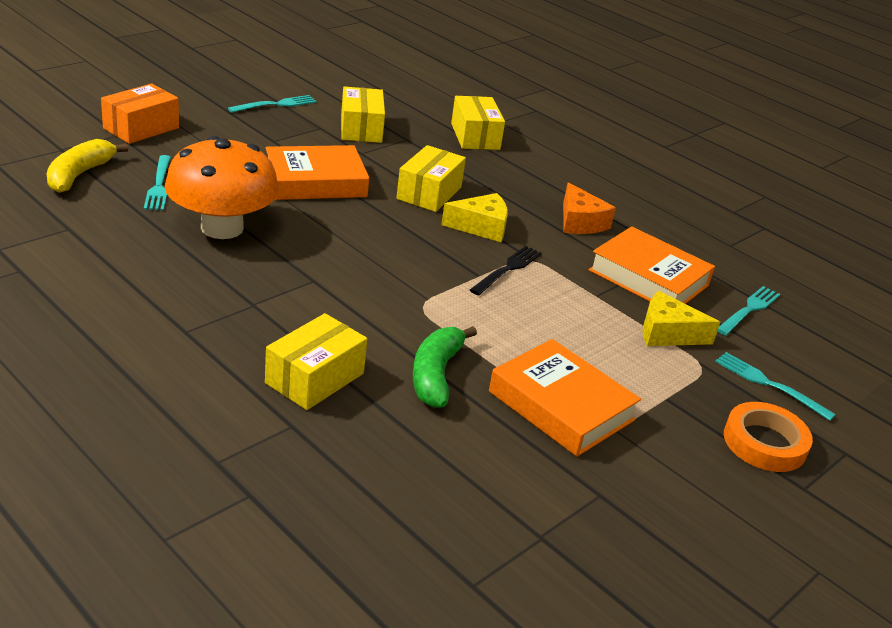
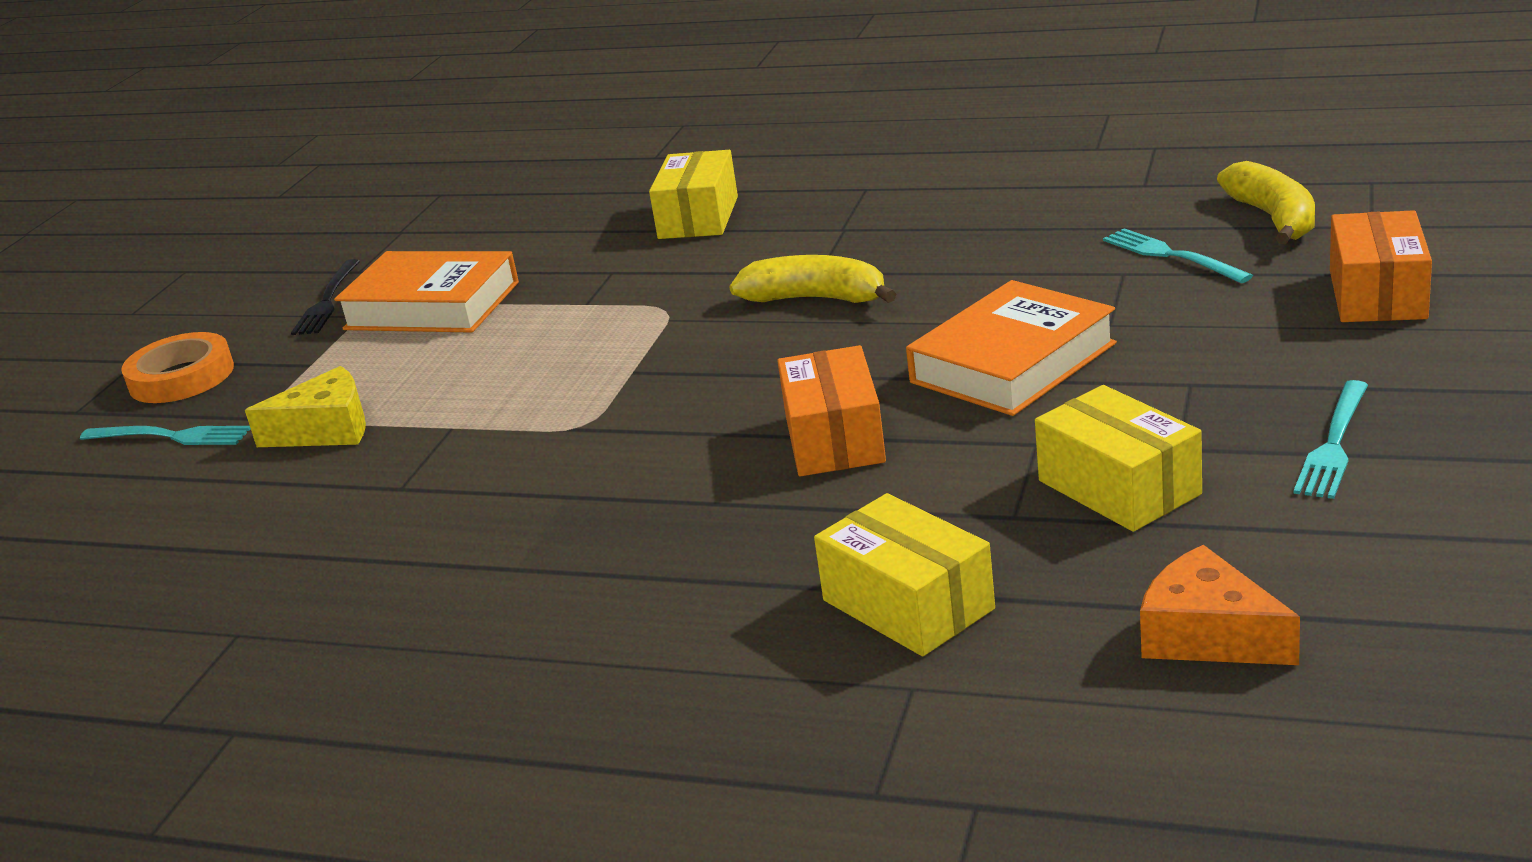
camera: 160 degrees right, 5 degrees down
orange mushroom [165,136,279,239] -> none
yellow box [396,145,466,212] -> orange box [777,345,886,476]
green banana [413,326,477,408] -> none
yellow cheese [441,193,508,242] -> none
black fork [470,246,542,295] -> black fork moved to [291,259,360,335]
orange cheese [563,182,616,234] -> orange cheese moved to [1140,545,1300,665]
orange book [589,226,715,304] -> none
turquoise fork [718,286,780,335] -> none
none -> yellow banana [729,255,896,303]

